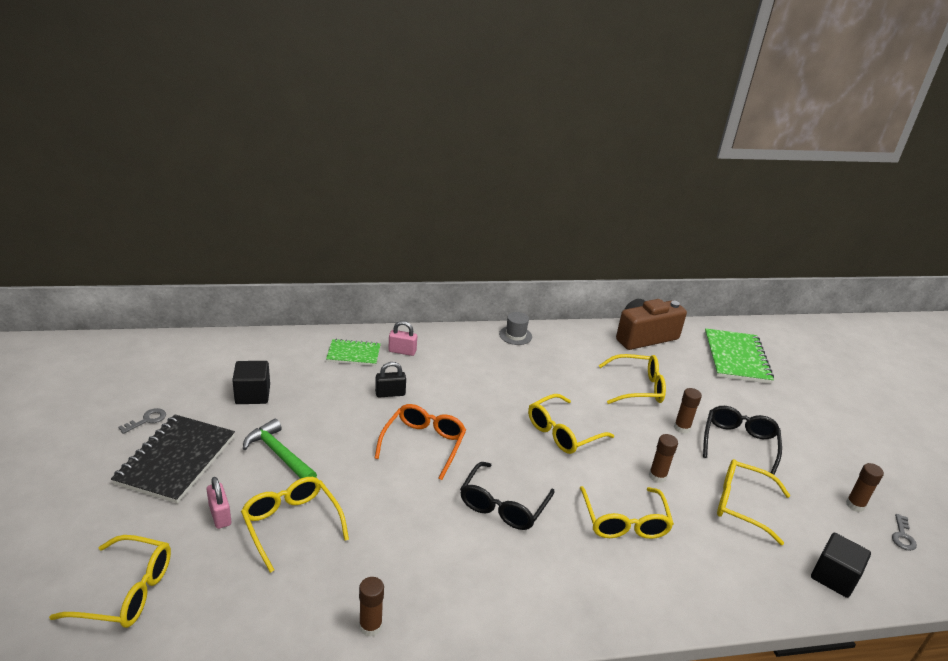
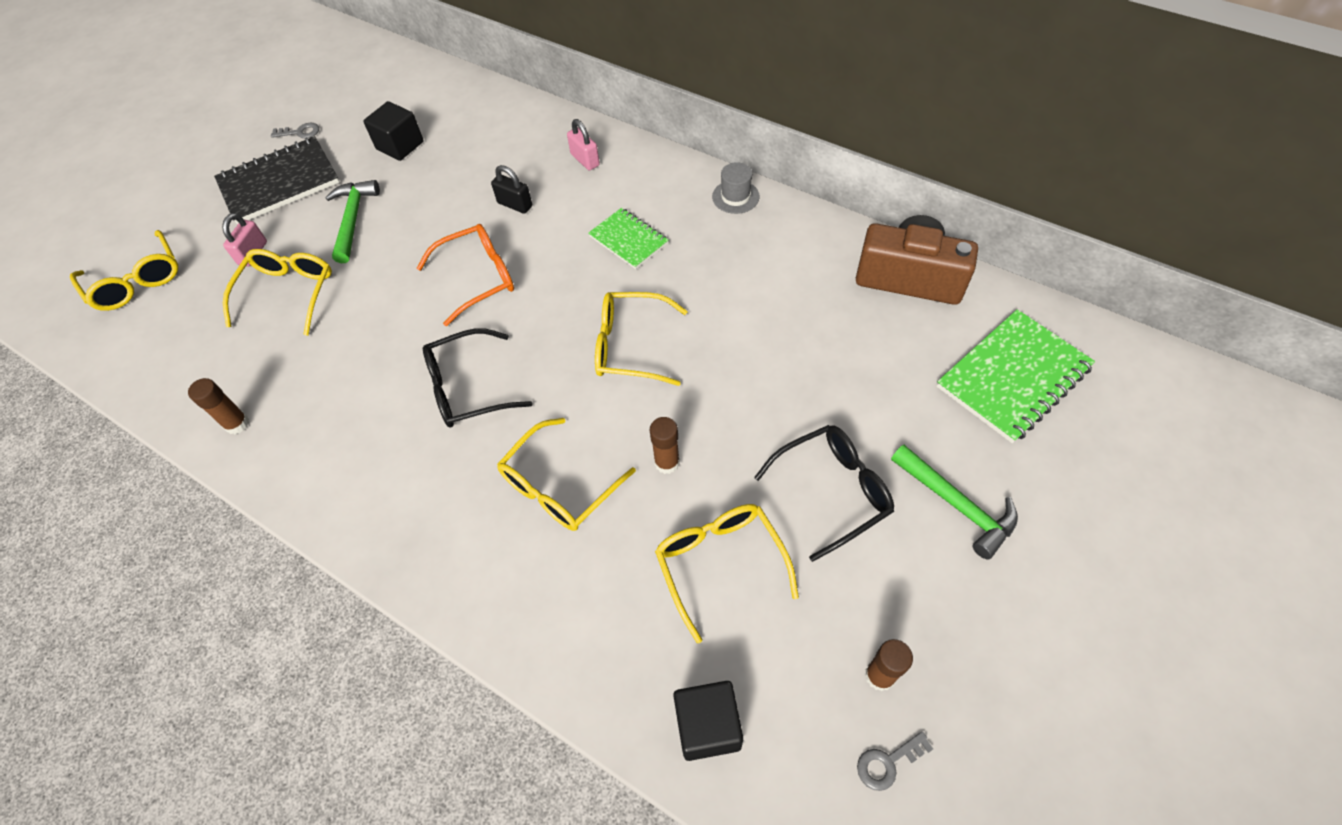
camera: 50 degrees right, 25 degrees up
green notebook [326,339,381,366] -> green notebook moved to [588,208,669,269]
yellow glasses [599,354,666,404] -> none
brown glue stick [674,388,702,434] -> none
none -> green hammer [891,445,1018,560]

